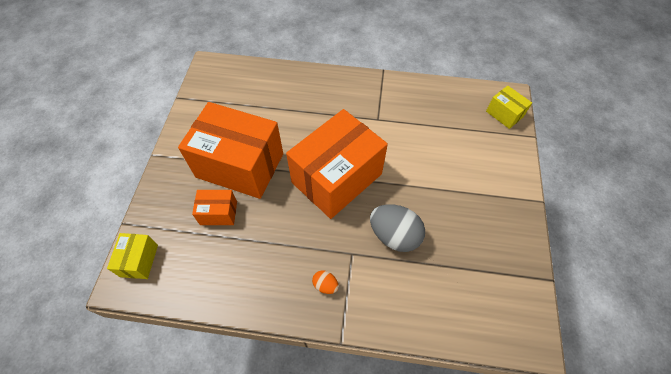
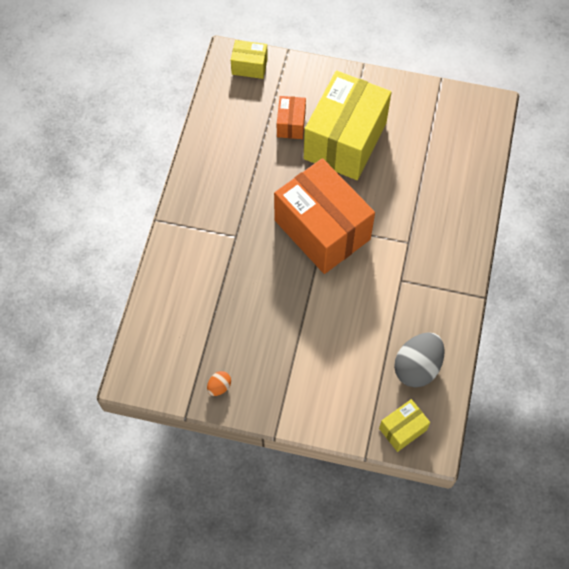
camera: 95 degrees right, 5 degrees up
orange box [178,102,283,199] -> yellow box [304,70,391,180]
orange egg [312,270,339,294] -> orange egg moved to [207,371,231,396]
grey egg [370,204,425,252] -> grey egg moved to [394,332,445,388]

